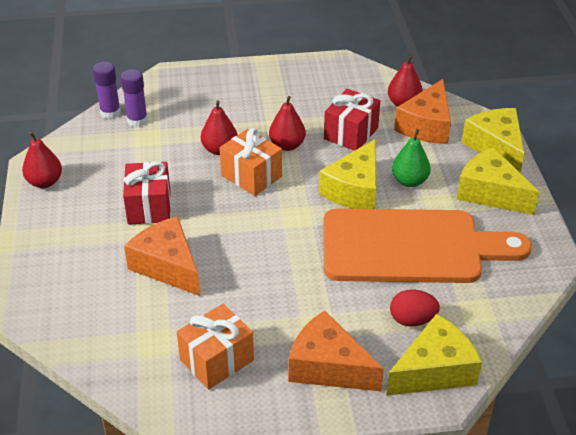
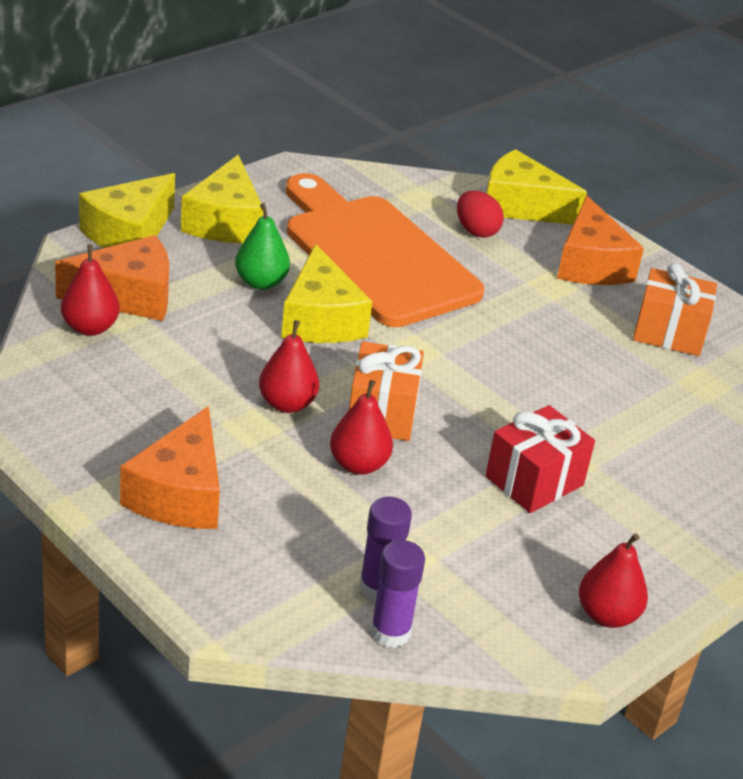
camera: 130 degrees left, 5 degrees down
orange cheese [124,216,200,296] -> orange cheese moved to [120,406,220,529]
yellow cheese [319,139,376,209] -> yellow cheese turned 90 degrees clockwise [281,244,372,343]
red gift [324,89,380,151] -> none

